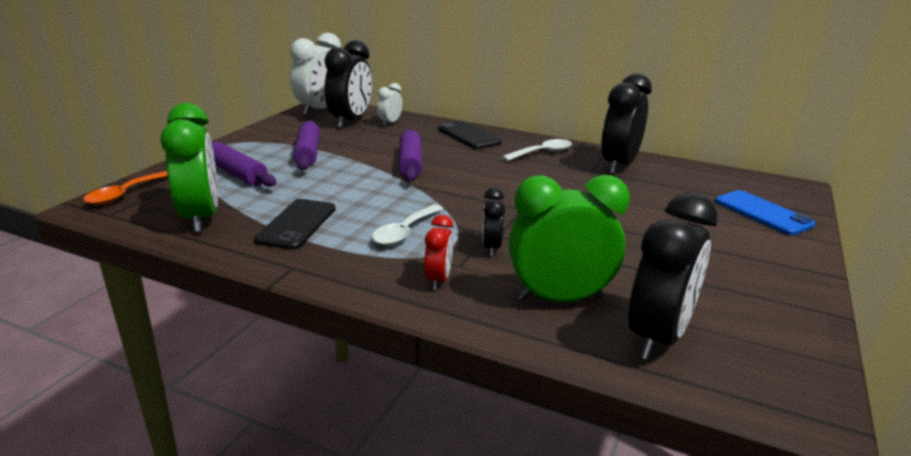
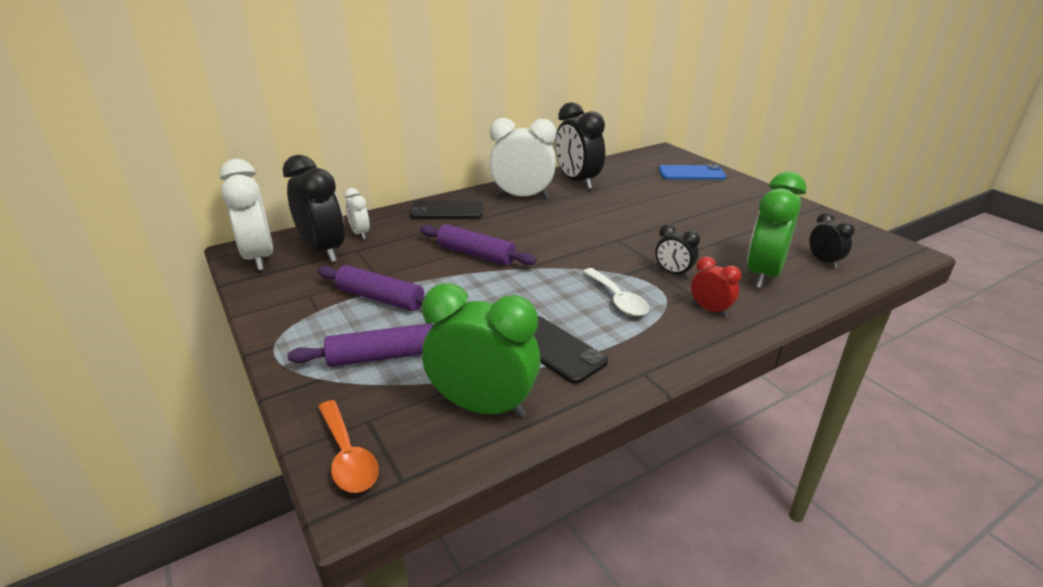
camera: 55 degrees left, 5 degrees up
white spoon [502,139,572,161] -> white clock [489,118,556,198]
black clock [628,192,718,360] -> black clock [810,212,855,268], size x0.51

